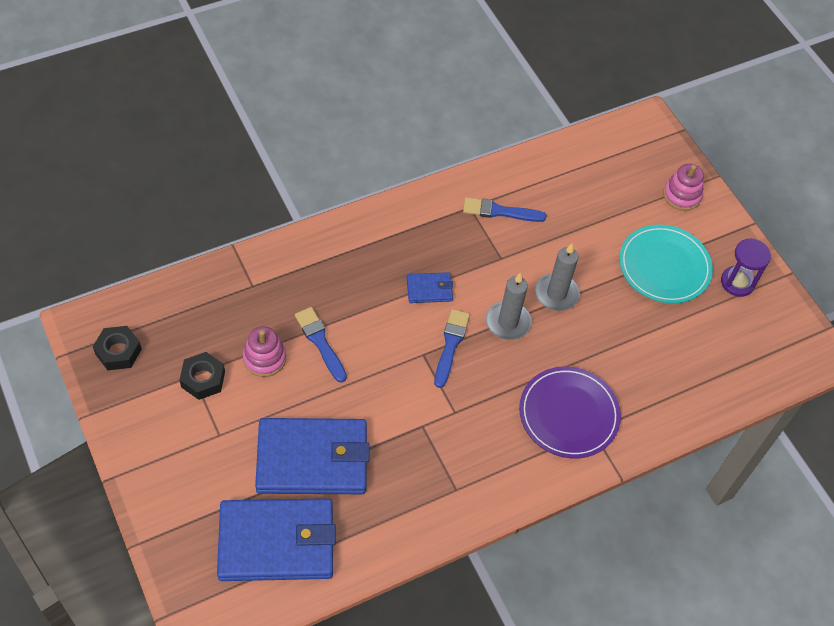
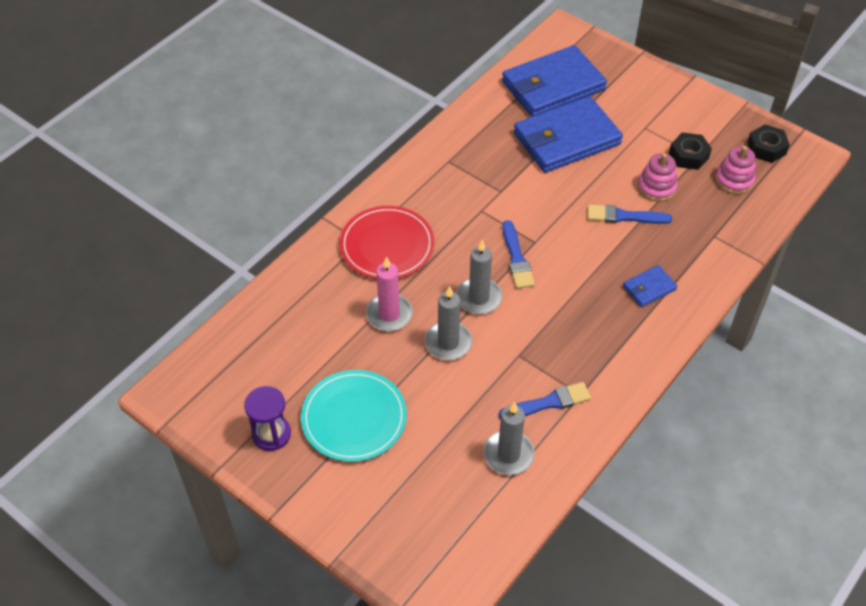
camera: 160 degrees right, 5 degrees down
blue brush [295,307,347,383] -> blue brush turned 150 degrees clockwise [588,205,672,224]
blue wallet [407,272,453,303] -> blue wallet moved to [623,265,677,307]
purple plate [519,367,621,458] -> red plate [340,206,434,279]
pink stacking toy [663,164,704,211] -> pink stacking toy moved to [715,146,756,194]
none -> pink candle [366,257,413,331]
none -> grey candle [483,402,535,475]

